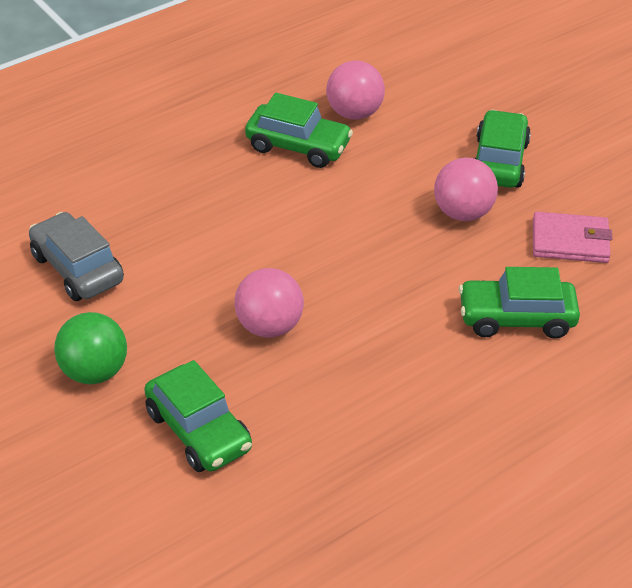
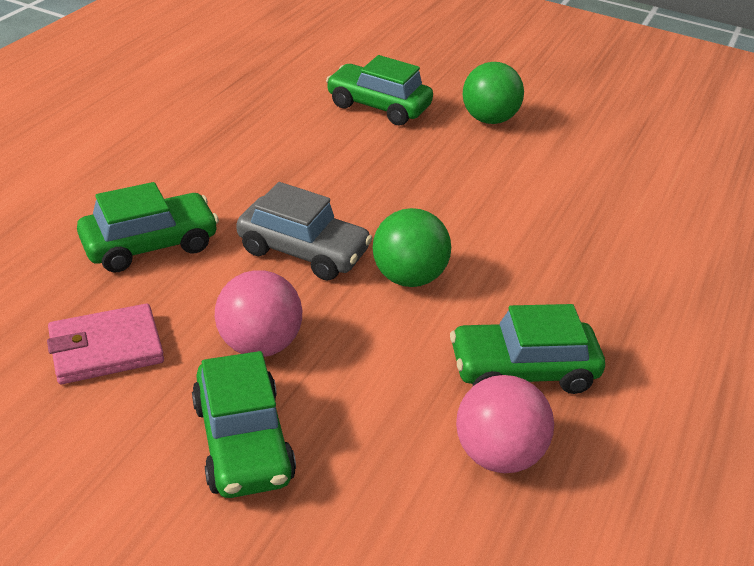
camera: 150 degrees right, 5 degrees down
grey car [29,212,124,301] -> grey car moved to [236,182,372,281]
pink ball [234,268,304,338] -> none
none -> green ball [373,208,451,287]

